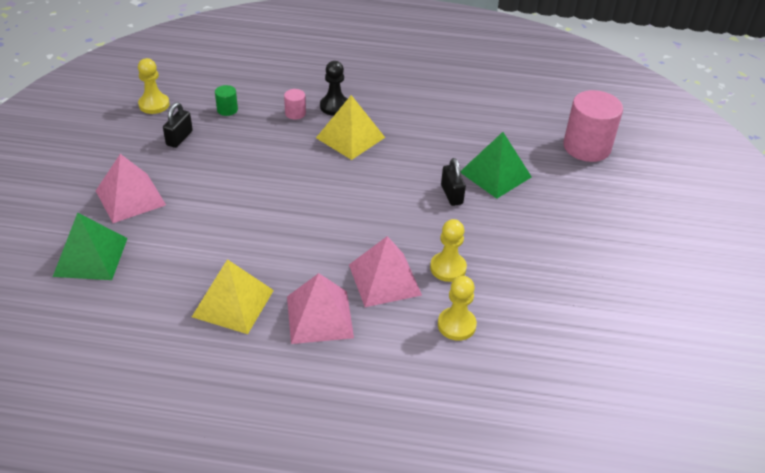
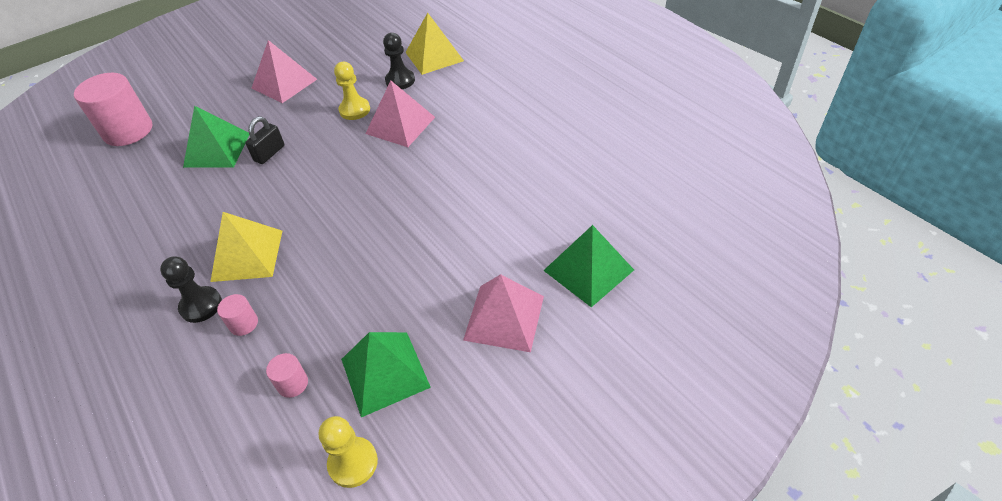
camera: 130 degrees left, 5 degrees up
black padlock [163,102,193,148] -> green pyramid [341,332,431,417]
yellow pyramid [192,259,274,334] -> yellow pyramid moved to [405,13,464,75]
green cylinder [215,85,238,116] -> pink cylinder [266,353,308,398]
pink pyramid [287,273,354,344] -> pink pyramid moved to [252,40,317,103]
yellow pawn [438,276,477,341] -> black pawn [383,33,415,89]

